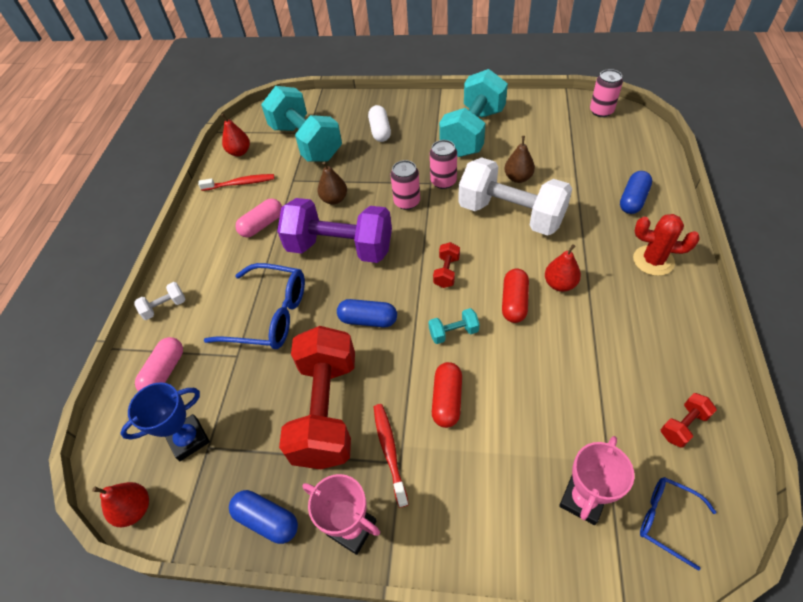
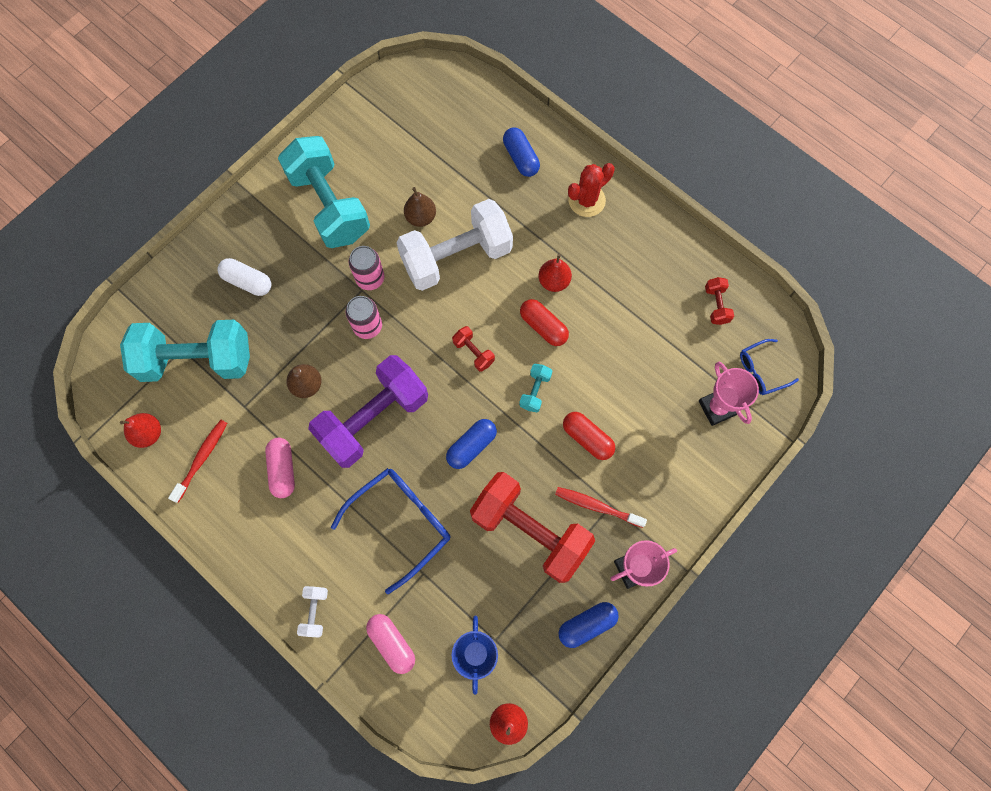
camera: 60 degrees left, 20 degrees up
pink can [590,69,623,117] -> none

